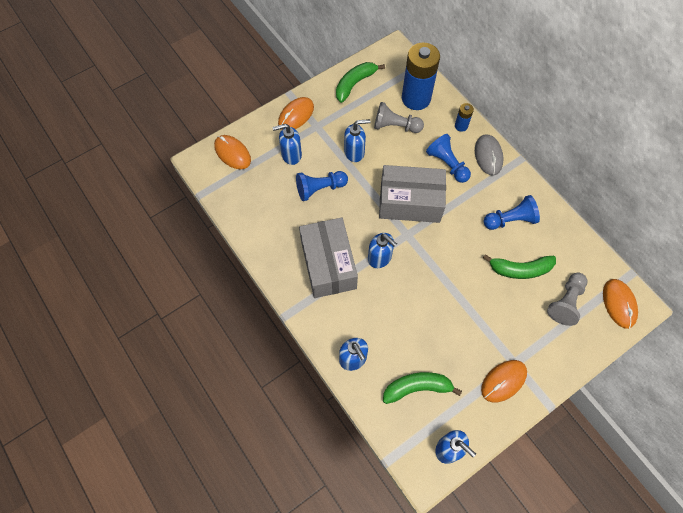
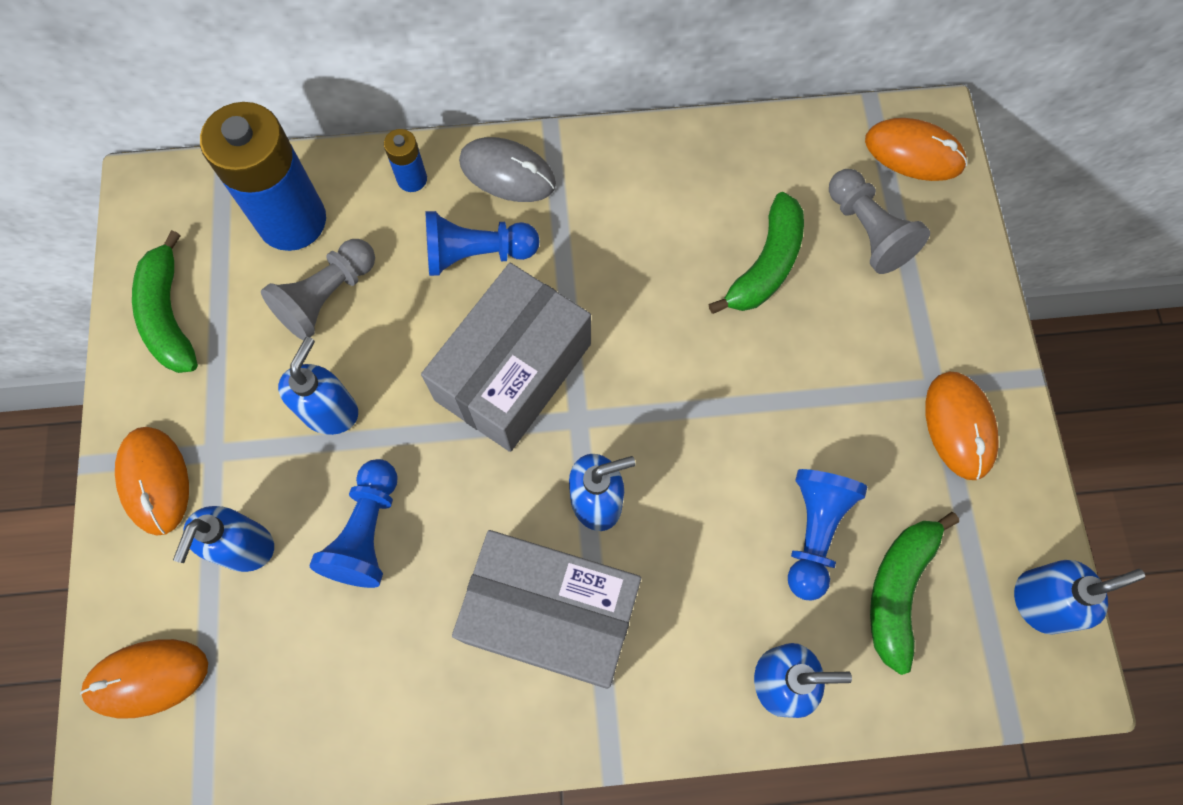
camera: 60 degrees left, 5 degrees up
blue pawn [484,195,540,230] -> blue pawn moved to [788,469,868,601]

